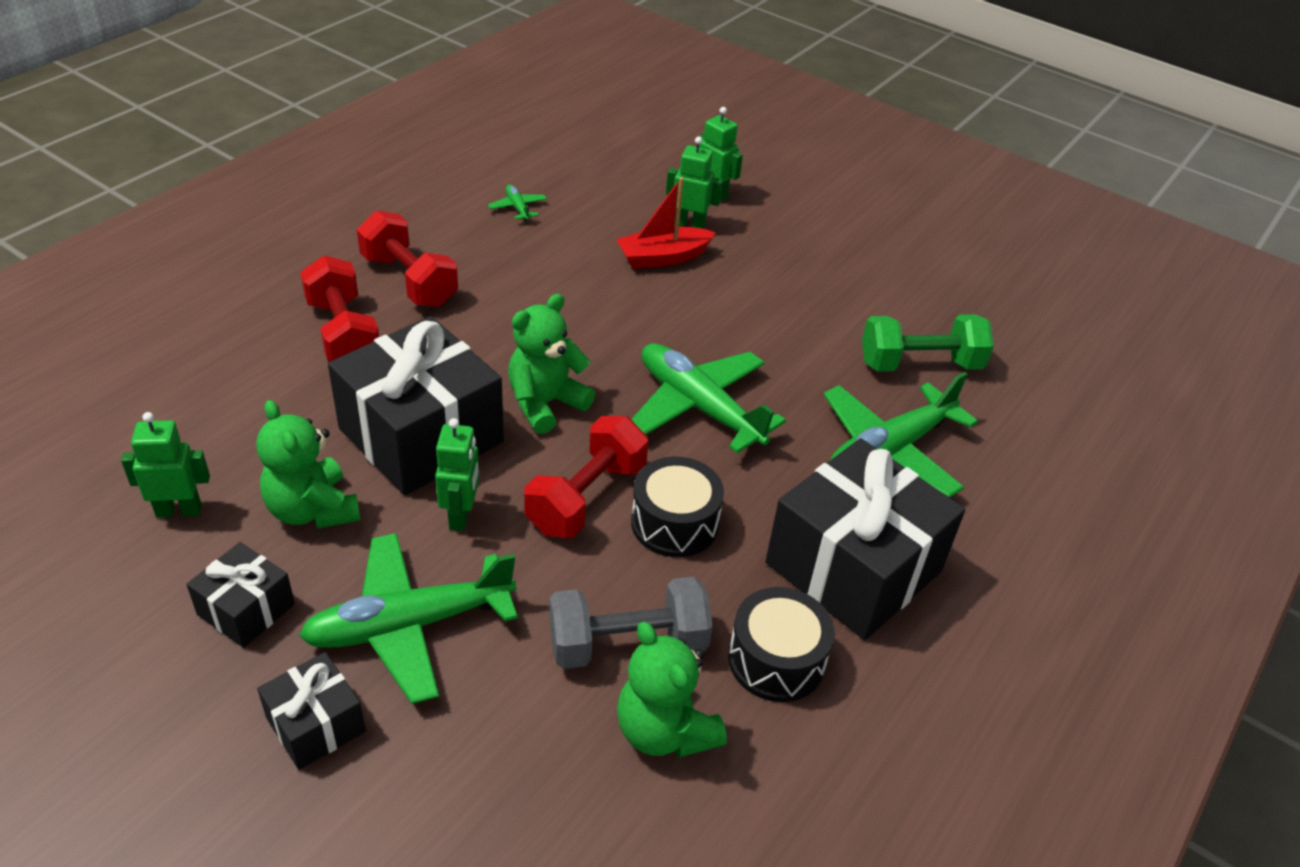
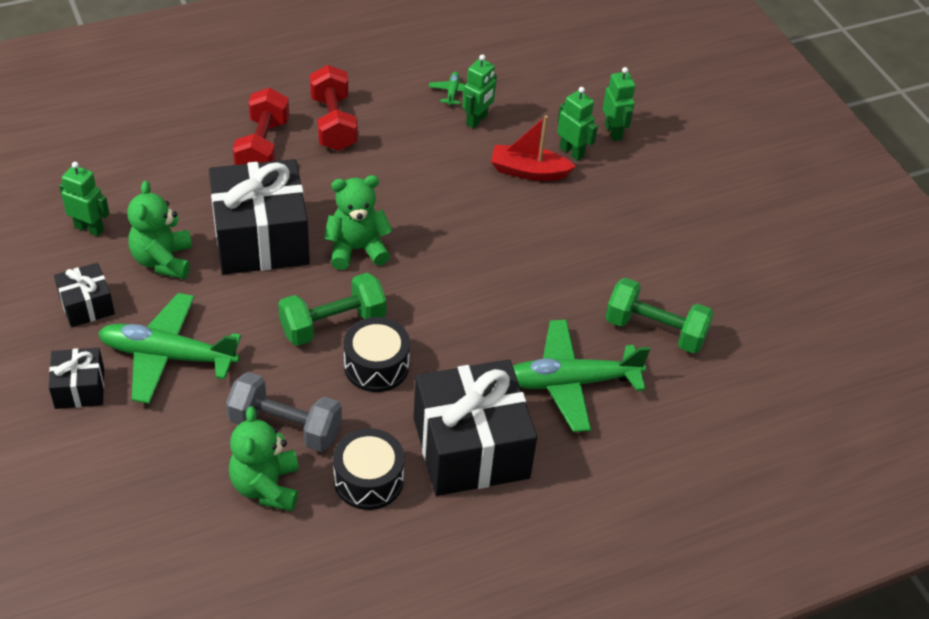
camera: 30 degrees right, 5 degrees up
green robot [435,418,480,531] -> green robot moved to [462,54,497,129]
red dumbbell [524,416,648,538] -> green dumbbell [278,273,387,346]
green plane [631,343,786,453] -> none

